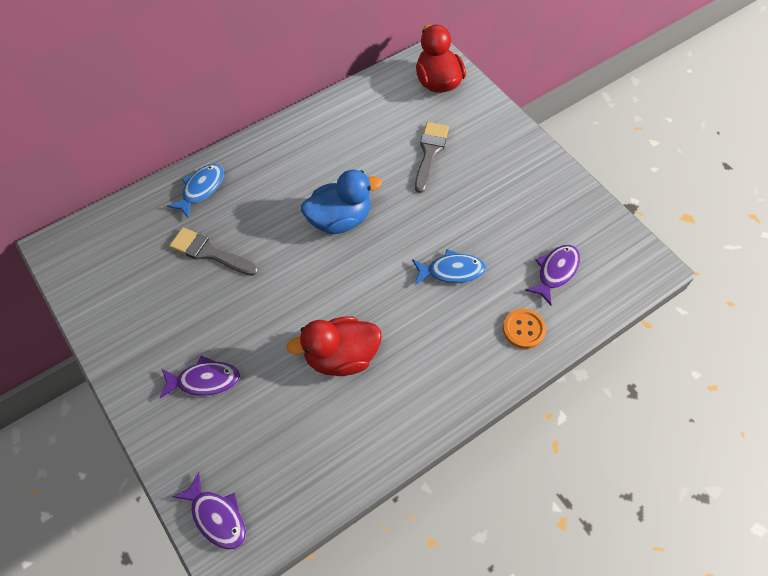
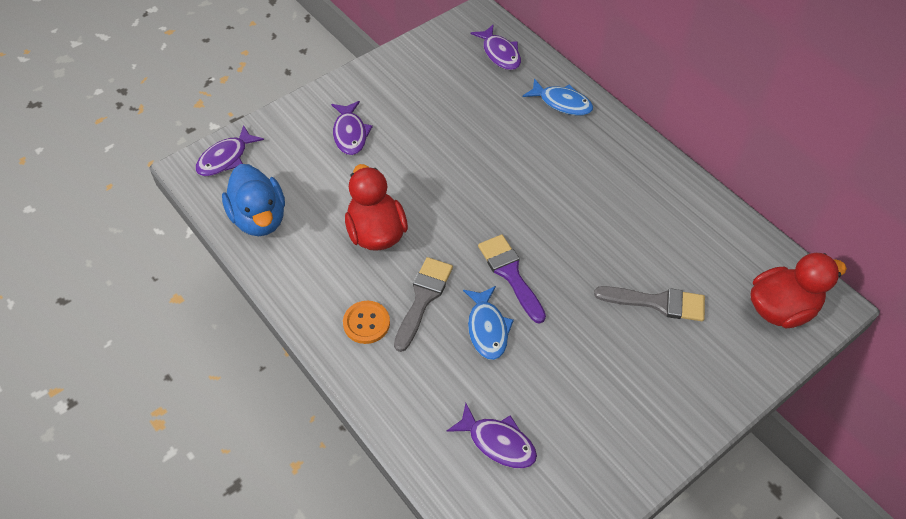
camera: 85 degrees right, 5 degrees down
grey brush [169,227,259,276] -> grey brush moved to [394,257,453,352]
blue duck [301,170,382,234] -> blue duck moved to [222,164,285,236]
orange button [503,309,546,349] -> orange button moved to [343,301,390,344]
none -> purple fish [470,24,521,70]
none -> purple brush [478,235,546,324]

